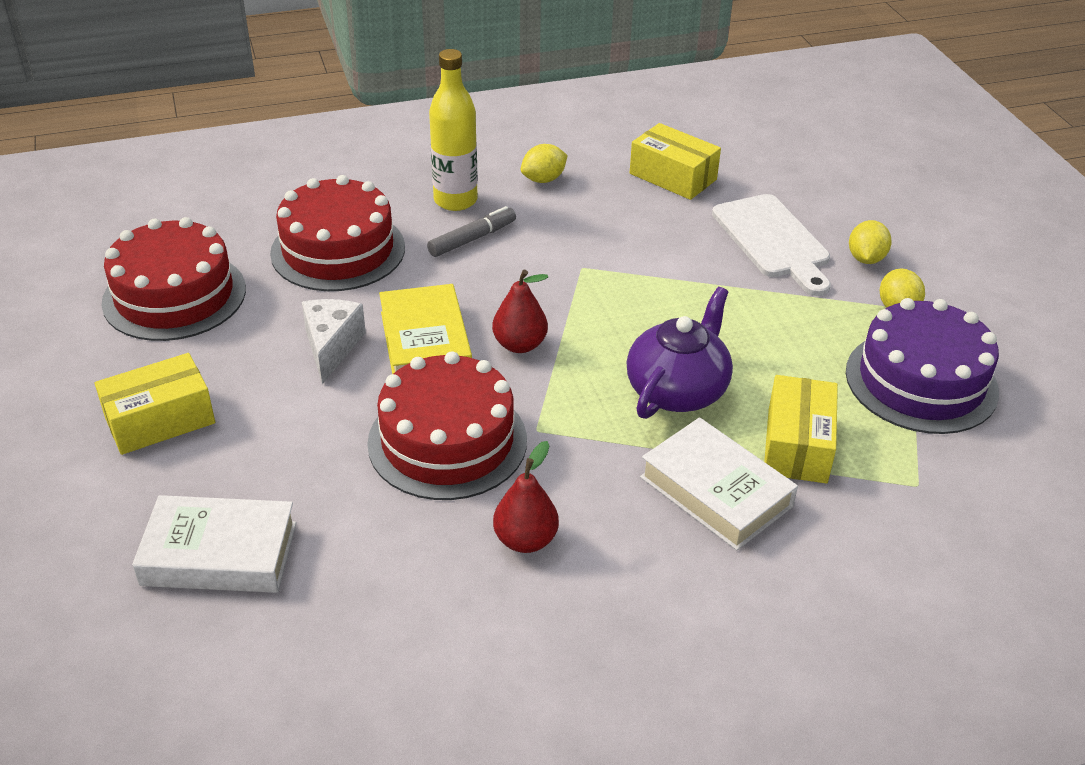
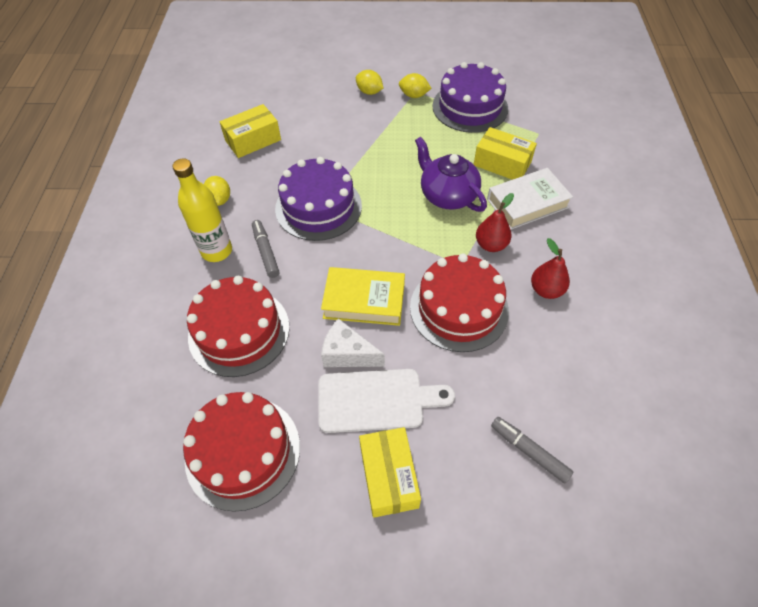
camera: 70 degrees left, 15 degrees up
white book [132,495,296,593] -> grey marker [491,417,573,484]
red pear [492,270,548,353] -> red pear moved to [476,193,514,252]
white cutting board [712,194,831,296] -> white cutting board moved to [318,369,455,433]
none -> purple cake [275,157,362,241]

